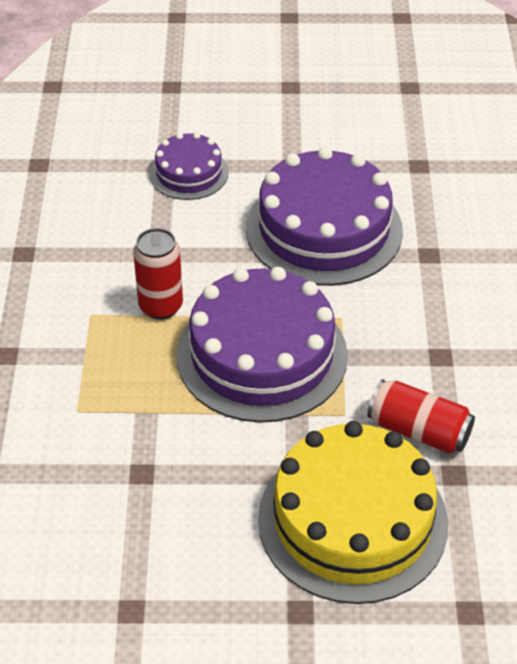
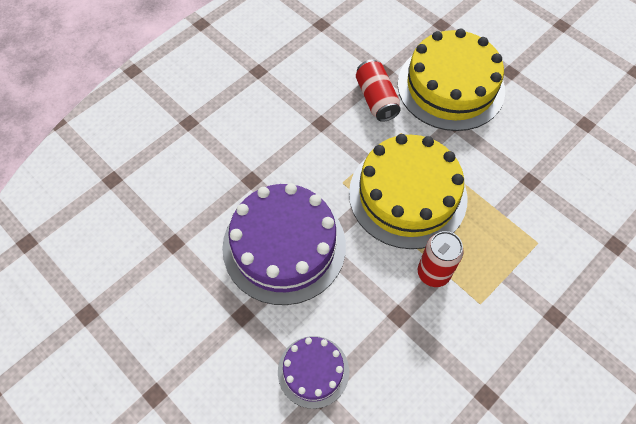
camera: 135 degrees left, 15 degrees up
purple cake [177,267,348,423] -> yellow cake [349,134,467,249]

